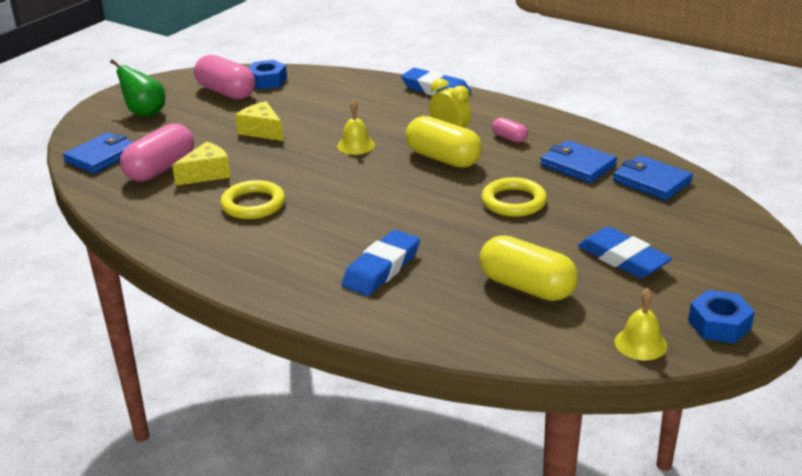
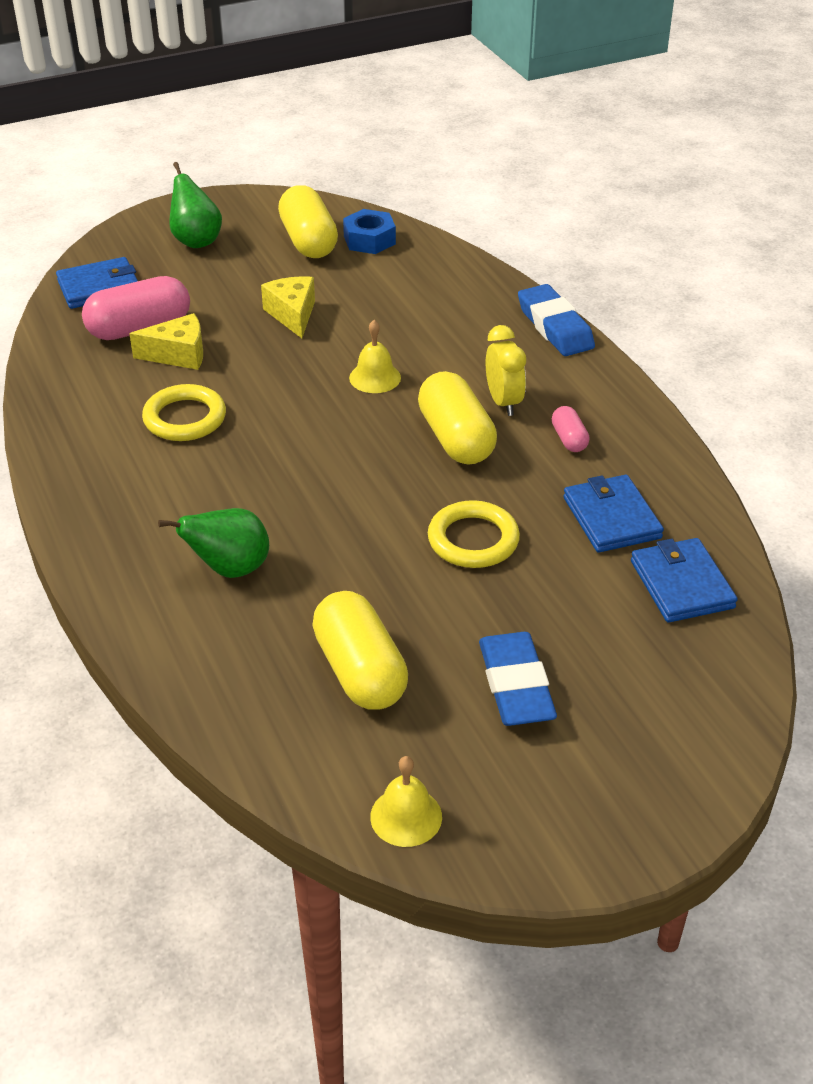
camera: 30 degrees right, 10 degrees up
pink capsule [194,55,255,100] -> yellow capsule [278,185,338,258]
blue eraser [341,230,420,296] -> green pear [158,508,269,578]
blue nut [688,290,755,343] -> none

